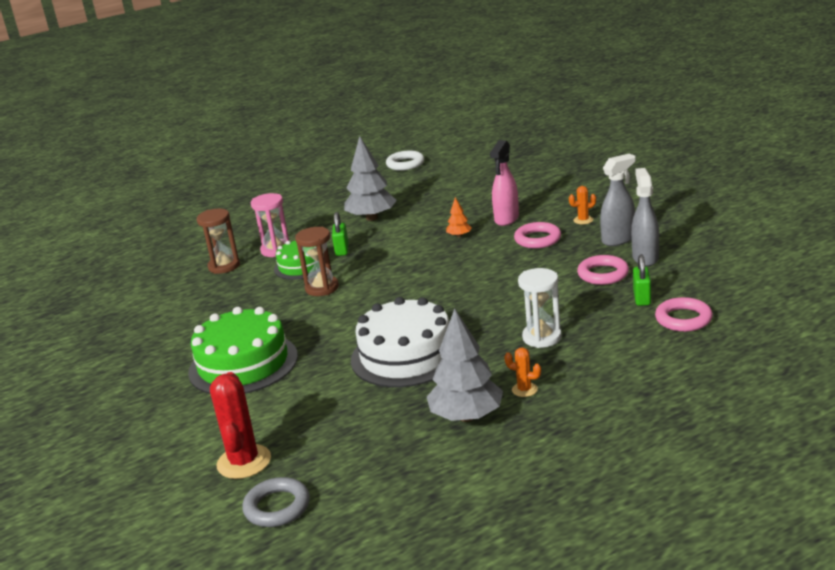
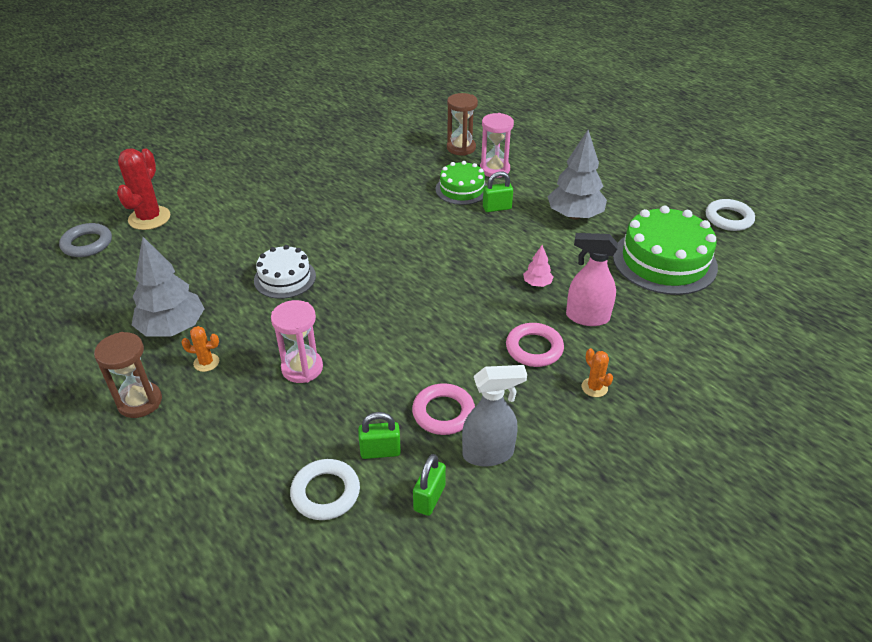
camera: 75 degrees right, 15 degrees up
green cake [188,307,298,394] -> green cake moved to [613,206,718,295]
red cactus [210,372,271,479] -> red cactus turned 60 degrees counterclockwise [117,148,170,230]
brown hourglass [295,227,339,296] -> brown hourglass moved to [94,332,162,418]
white cake [351,297,449,387] -> white cake [254,245,316,299], size x0.59
orange tree [446,197,472,237] -> pink tree [523,245,553,287]
orange cactus [504,348,541,397] -> orange cactus turned 75 degrees clockwise [181,326,219,372]
white hourglass [518,268,562,348] -> pink hourglass [271,300,323,383]
grey spray bottle [600,154,635,246] -> none
pink ring [655,297,713,332] -> white ring [290,459,360,520]
none -> green padlock [413,454,446,516]

